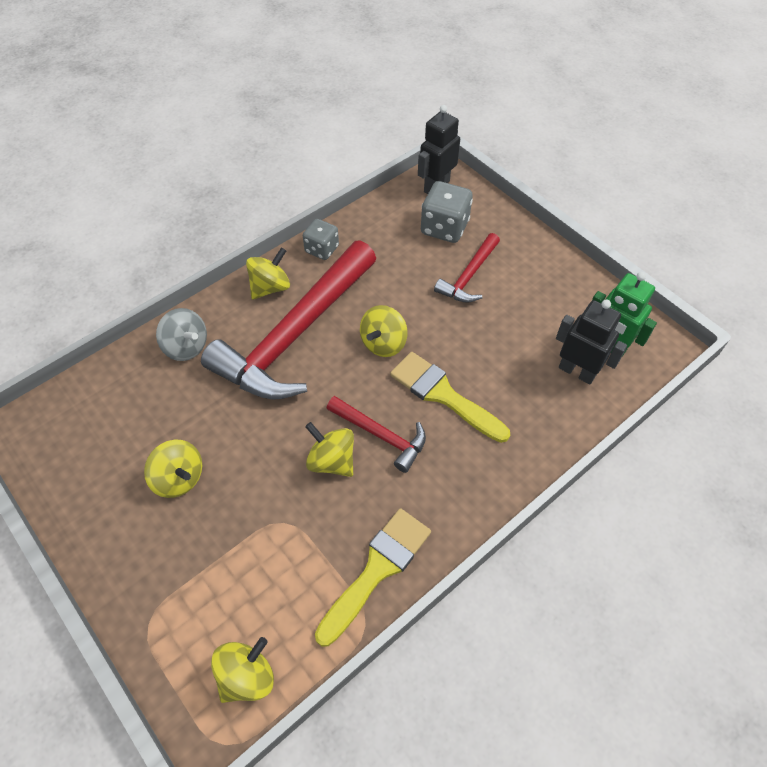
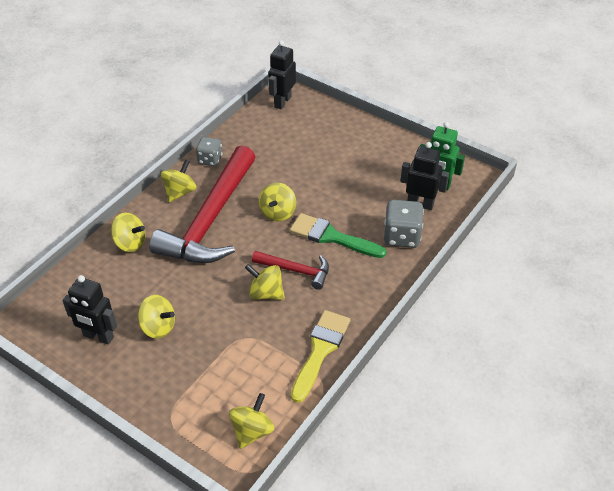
camera: 15 degrees left, 10 degrees down
grey spinning top [156,308,207,361] -> yellow spinning top [111,213,146,252]
yellow brush [390,352,510,443] -> green brush [290,213,386,258]
grey dice [421,181,473,243] -> grey dice moved to [384,200,424,248]
red hammer [434,233,500,303] -> none
none -> black robot [63,275,117,345]

